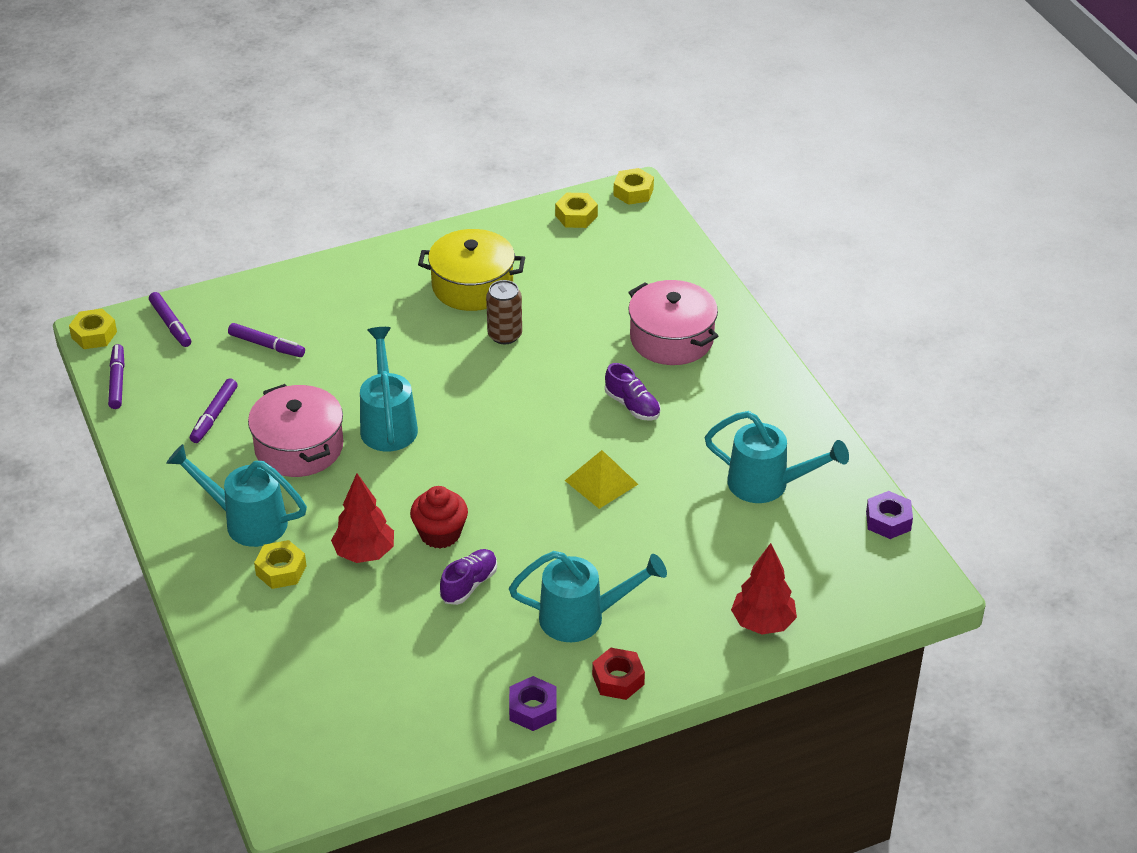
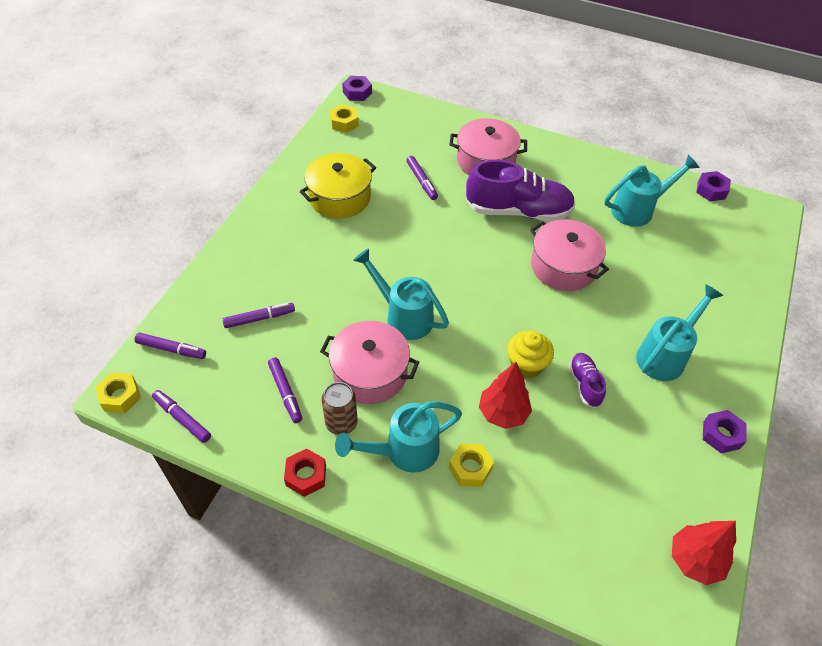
camera: 45 degrees left, 10 degrees up
red cupcake [410,486,468,549] -> yellow cupcake [507,331,554,378]
brown can [486,280,522,344] -> brown can moved to [322,382,358,435]
yellow pyramid [565,450,638,509] -> pink pot [530,219,609,291]
red nut [592,648,645,700] -> red nut moved to [284,449,326,497]
purple shoe [605,363,661,421] -> purple shoe [466,160,575,221], size x2.07
yellow nut [613,168,654,205] -> purple nut [342,76,372,101]
red tree [731,543,797,635] -> red tree moved to [672,521,736,585]
none -> purple marker [406,156,438,200]

